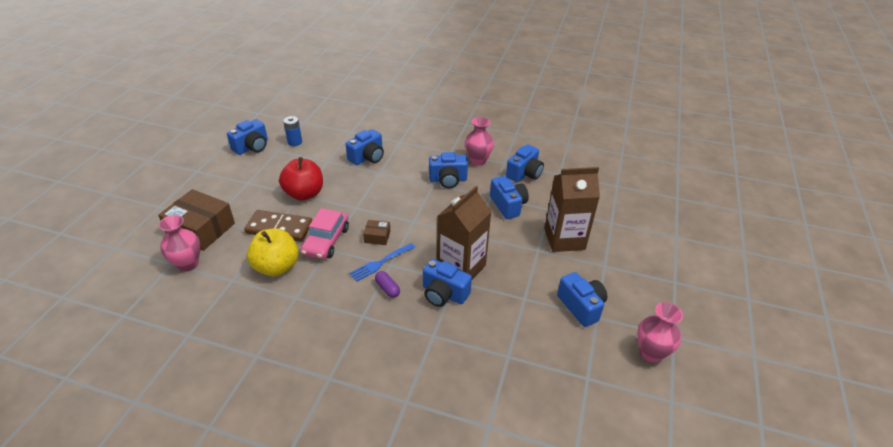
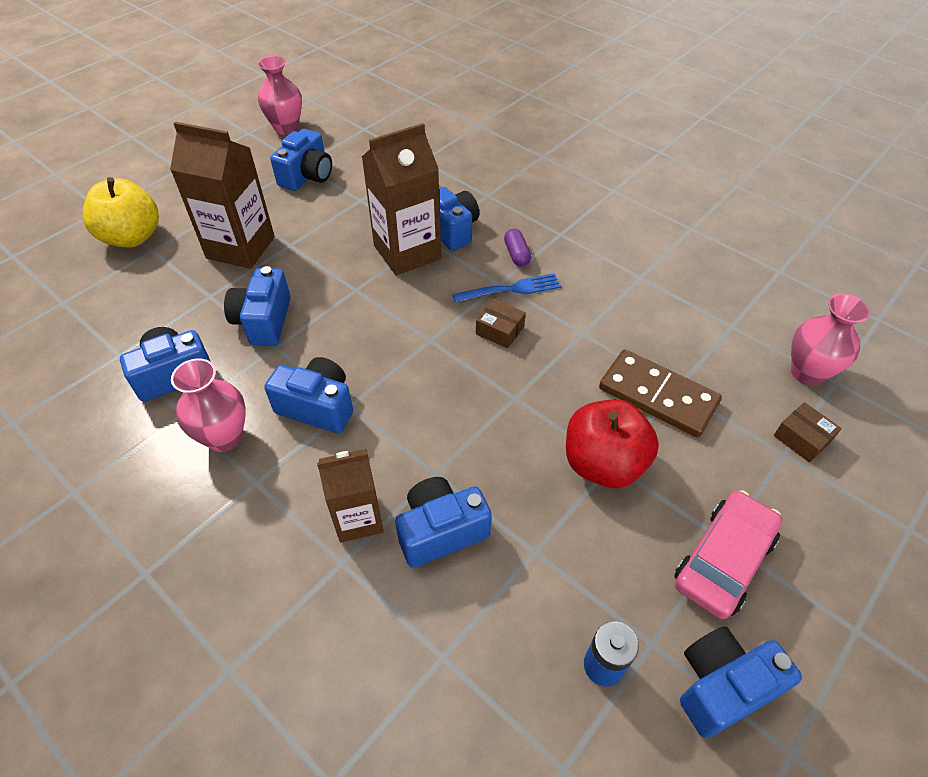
camera: 155 degrees left, 10 degrees up
brown box [158,189,235,251] -> brown box [774,402,842,463], size x0.46
yellow apple [247,228,299,276] -> yellow apple moved to [83,177,159,248]
pink car [300,208,349,260] -> pink car moved to [674,490,783,619]
blue camera [557,272,607,327] -> blue camera turned 150 degrees counterclockwise [270,129,332,191]
none -> brown carton [317,449,384,543]

